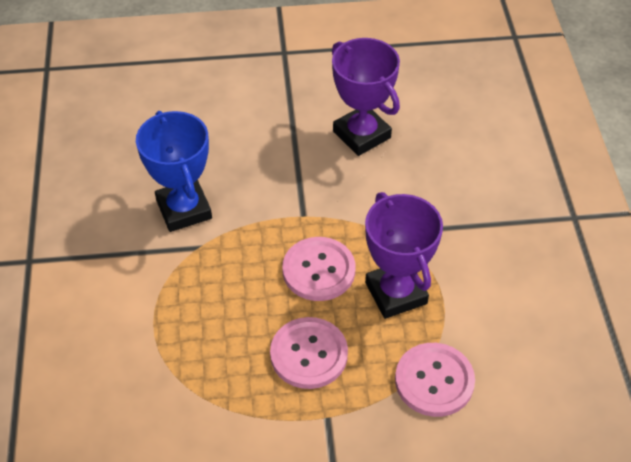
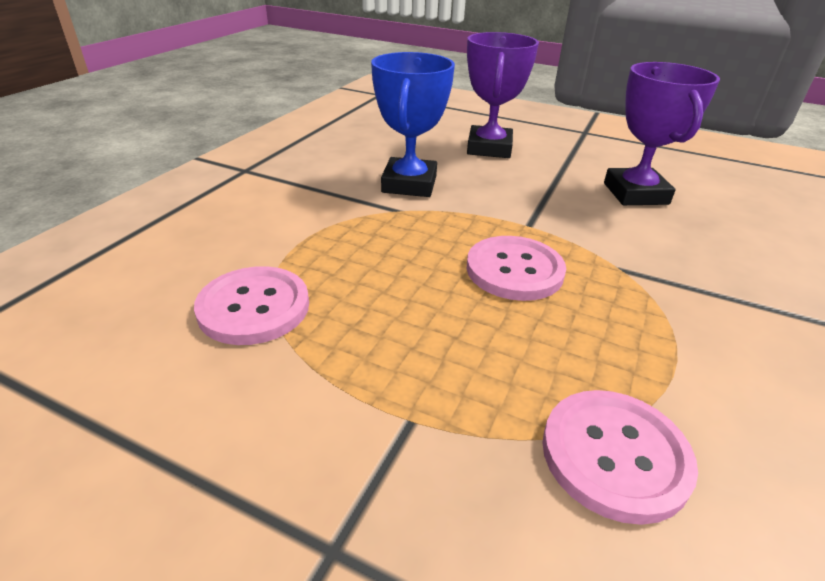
camera: 30 degrees right, 15 degrees down
pink button [270,317,348,389] -> pink button moved to [194,266,309,345]
purple trophy [365,192,443,319] -> purple trophy moved to [467,32,539,158]

